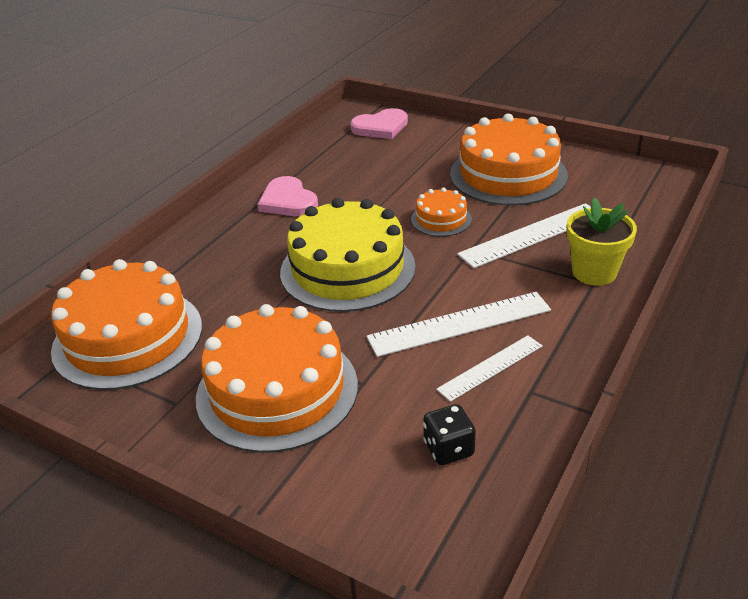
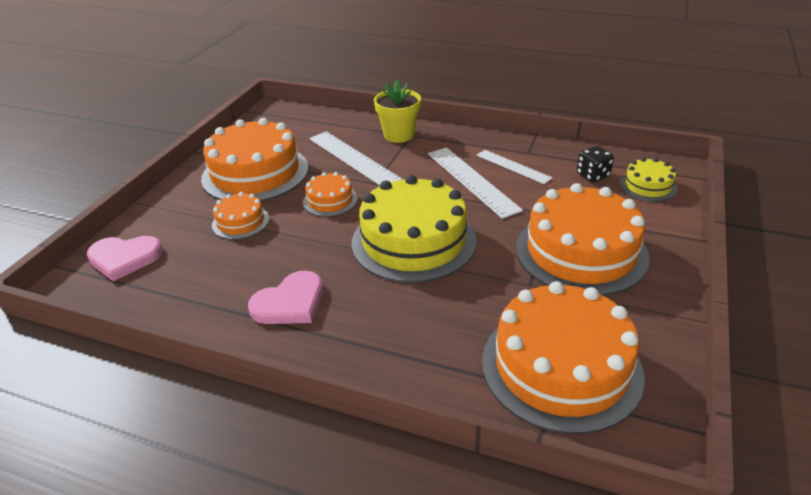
camera: 100 degrees left, 0 degrees up
pink heart [350,108,408,139] -> pink heart turned 120 degrees clockwise [87,236,163,281]
none -> orange cake [212,192,269,239]
none -> yellow cake [620,157,677,202]

